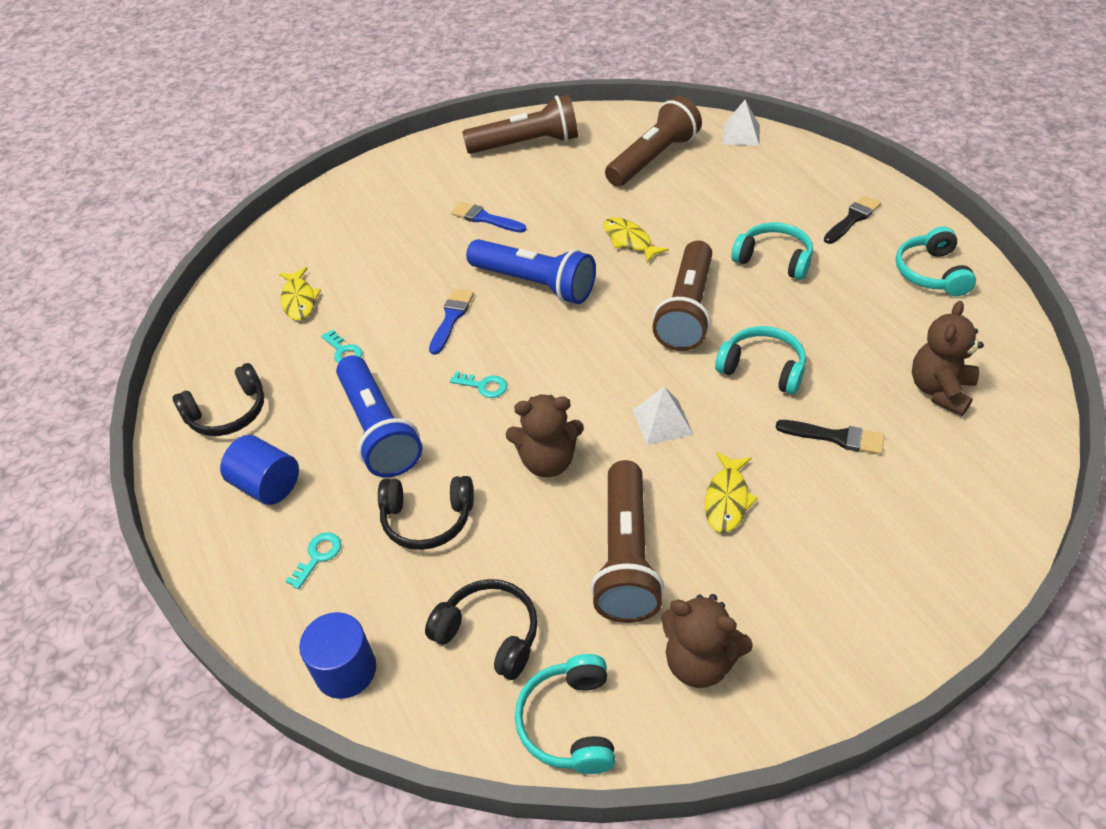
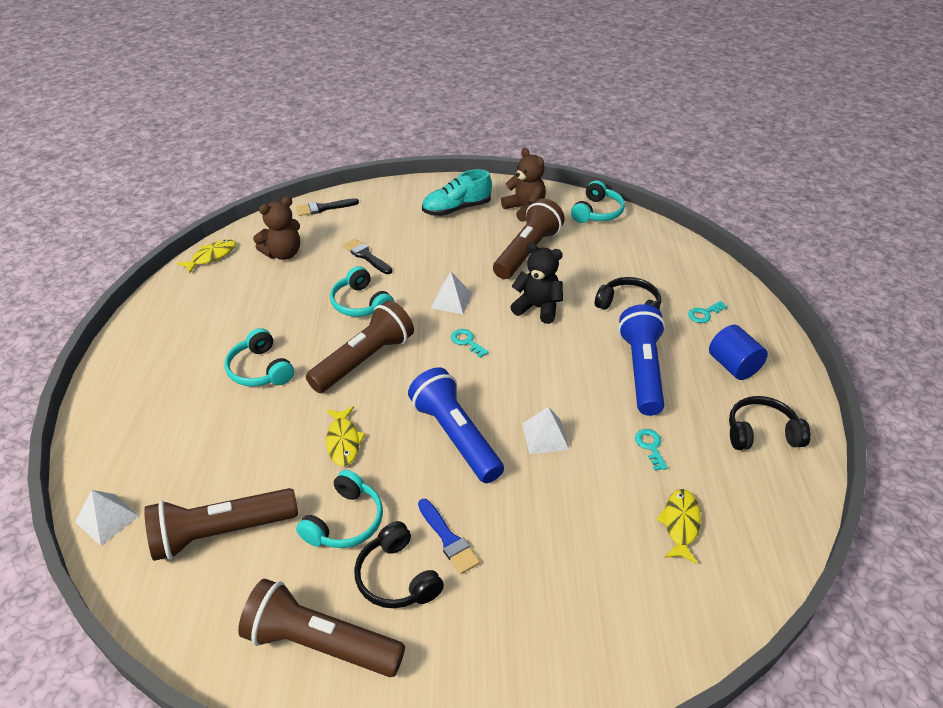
camera: 155 degrees left, 5 degrees down
blue cylinder [299,612,376,699] -> none
black headphones [425,579,538,680] -> black headphones moved to [354,521,444,608]
blue brush [429,289,474,355] -> white pyramid [522,407,569,454]
turquoise key [450,371,507,398] -> turquoise key moved to [451,329,489,358]
brown teddy bear [506,394,584,477] -> black teddy bear [510,243,563,324]
yellow fish [705,452,758,533] -> yellow fish moved to [177,239,236,274]
black brush [824,195,881,244] -> black brush moved to [296,198,359,216]
turquoise headphones [896,226,976,296] -> turquoise headphones moved to [296,470,383,548]
none -> turquoise shoe [422,169,492,216]

